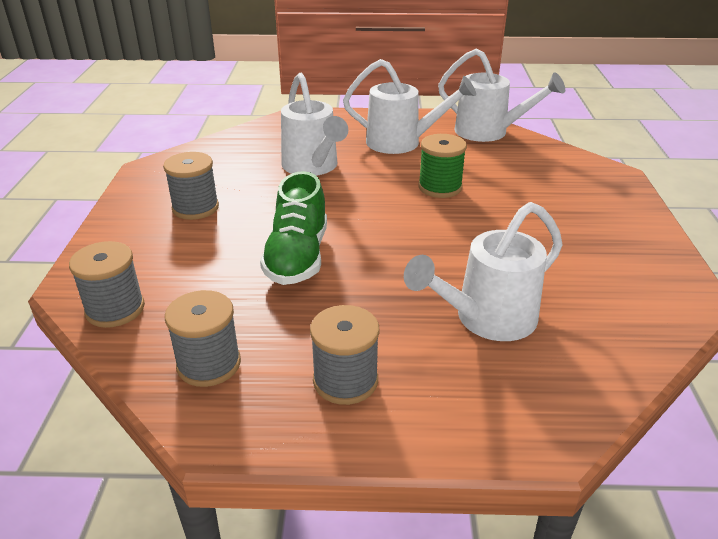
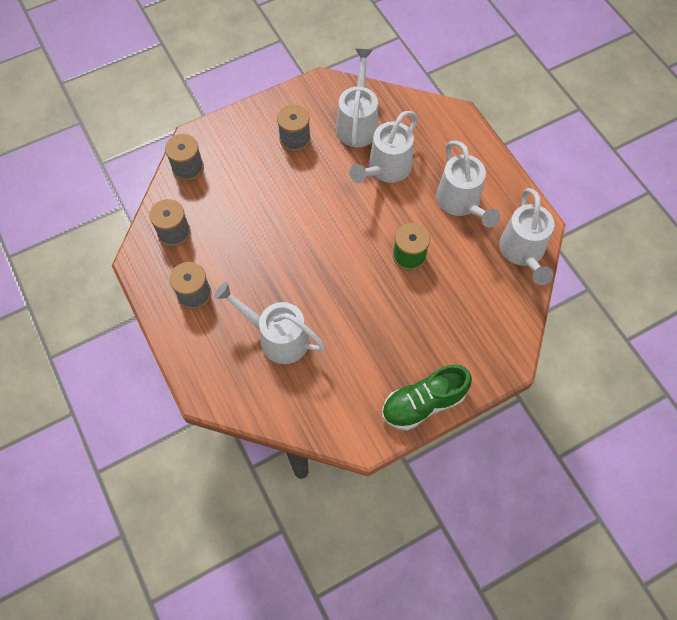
camera: 60 degrees right, 30 degrees up
green shoe [260,171,327,285] -> green shoe moved to [382,364,472,431]
none -> white watering can [336,49,378,147]

